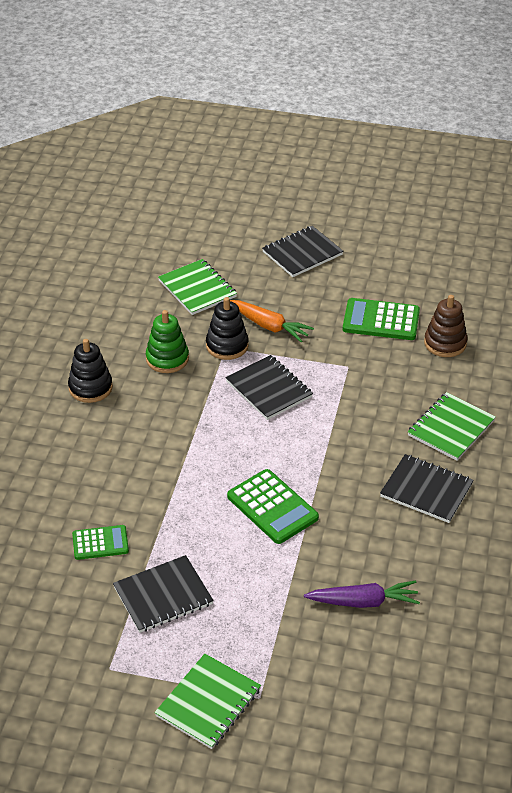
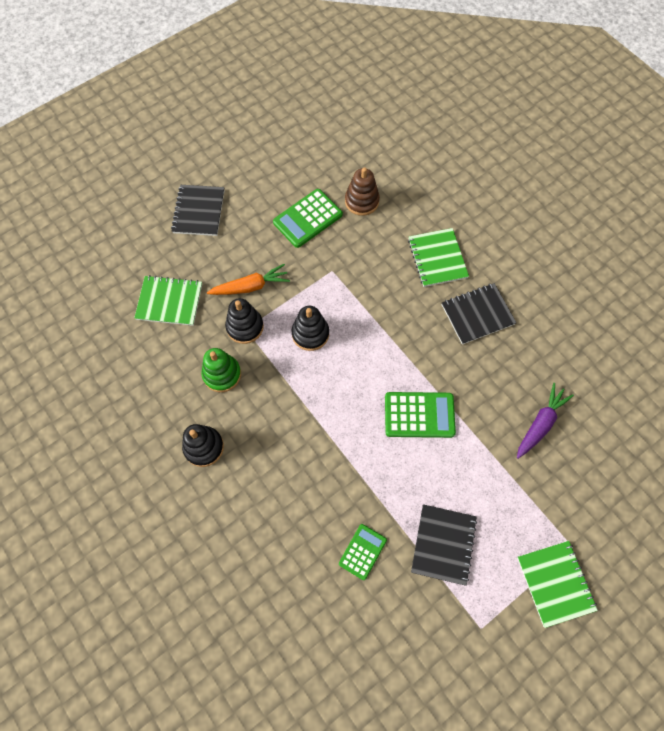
camera: 50 degrees left, 25 degrees up
black notebook [225,355,313,420] -> black stacking toy [291,306,329,351]

